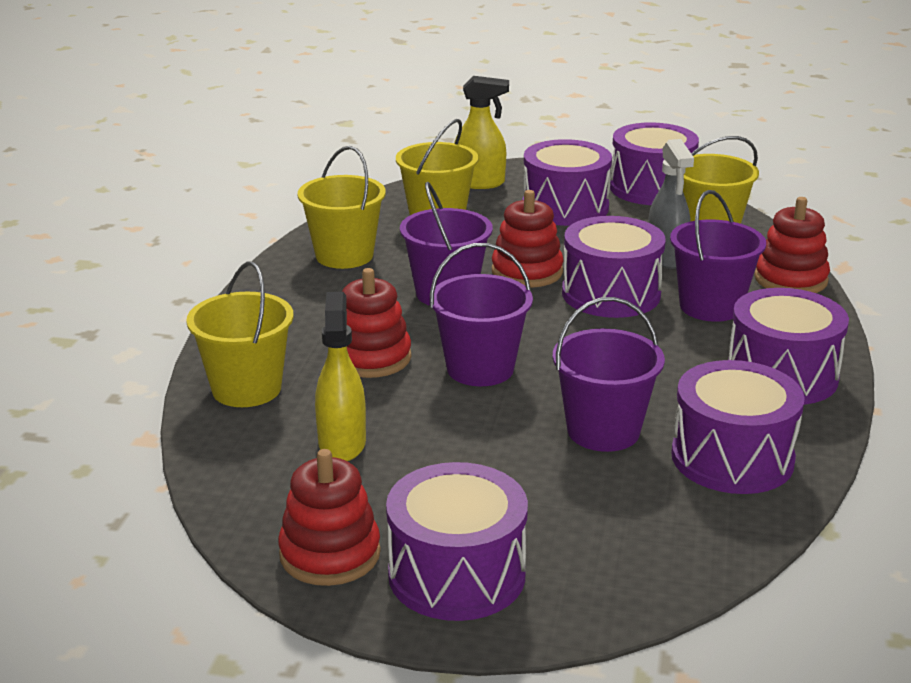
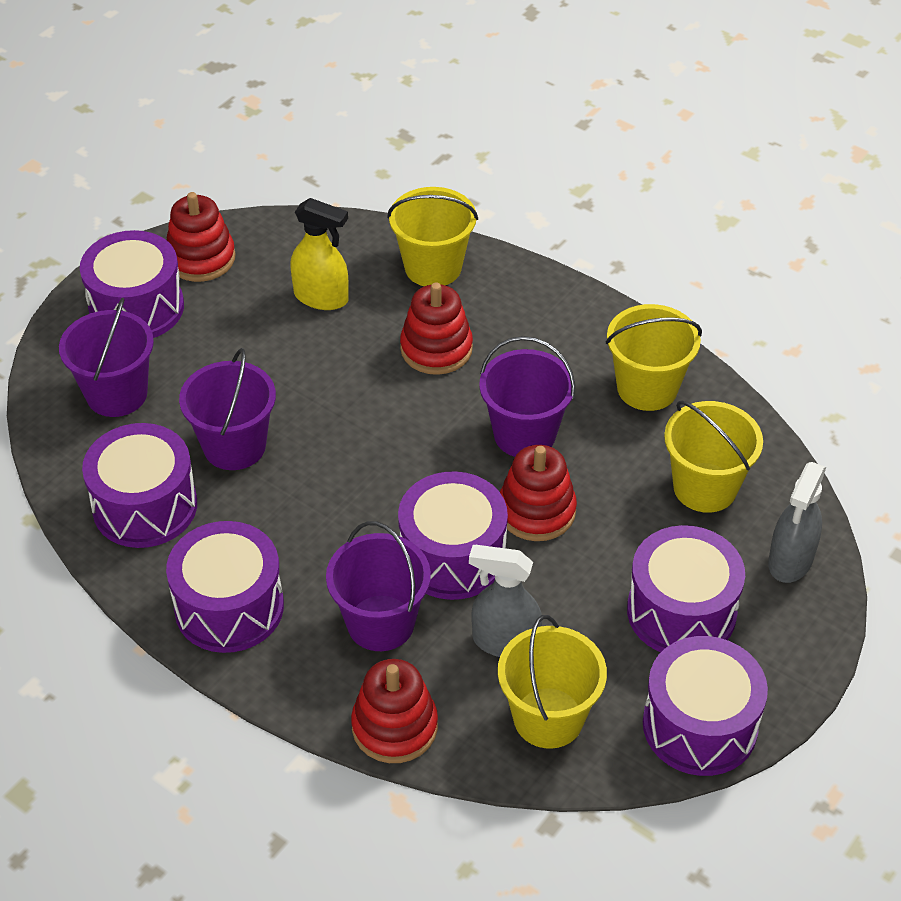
camera: 115 degrees right, 20 degrees up
purple bucket [430,243,533,386] -> purple bucket moved to [59,298,154,417]
yellow spray bottle [454,76,509,189] -> grey spray bottle [768,462,826,583]

